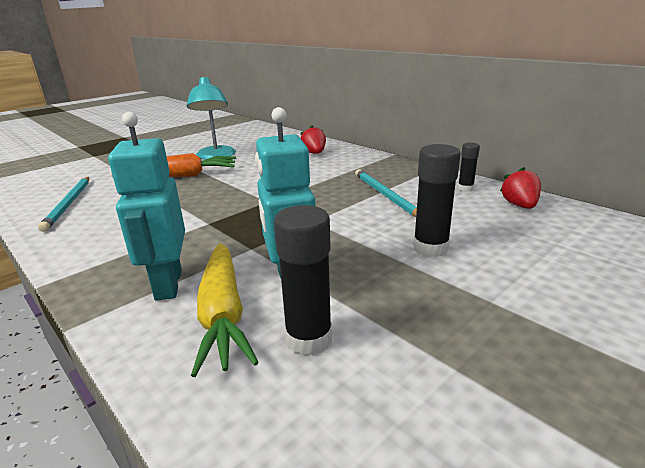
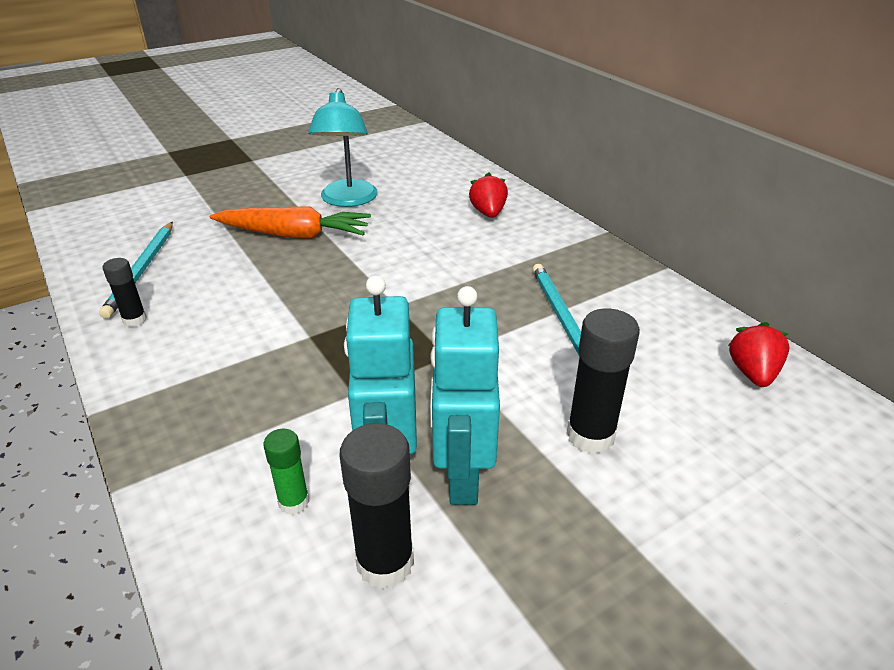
camera: 10 degrees right, 10 degrees up
turquoise robot [108,112,185,301] -> turquoise robot moved to [430,286,500,505]
yellow carrot [191,243,259,377] -> green glue stick [263,429,309,515]
black glue stick [458,143,480,192] -> black glue stick moved to [103,258,147,327]

